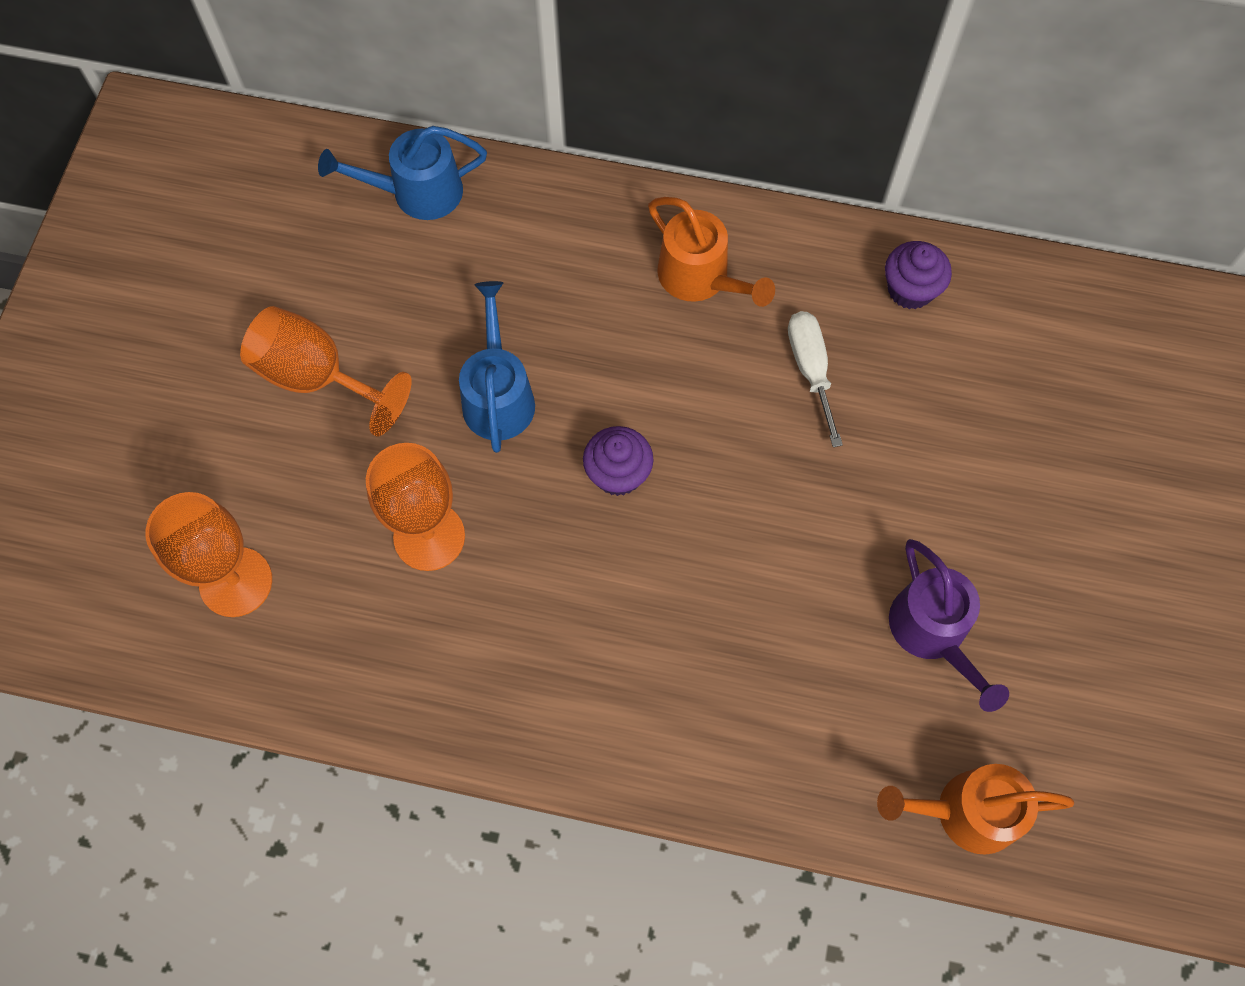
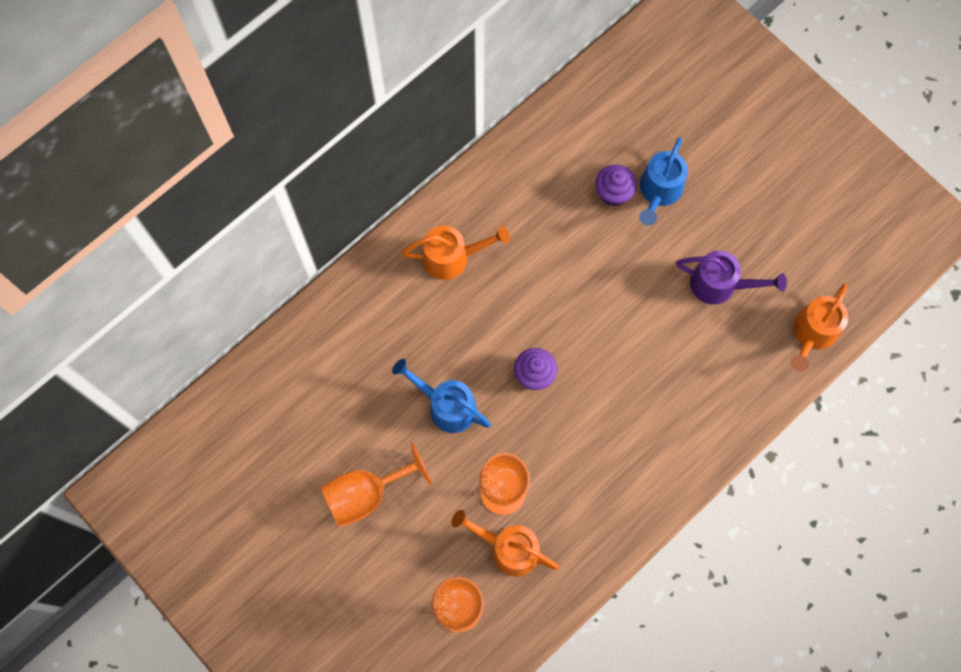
camera: 55 degrees left, 5 degrees up
blue watering can [318,126,487,220] -> blue watering can moved to [639,137,688,226]
white screwdriver [788,311,843,447] -> none
purple cupcake [885,241,952,309] -> purple cupcake moved to [595,165,637,206]
none -> orange watering can [451,510,559,577]

